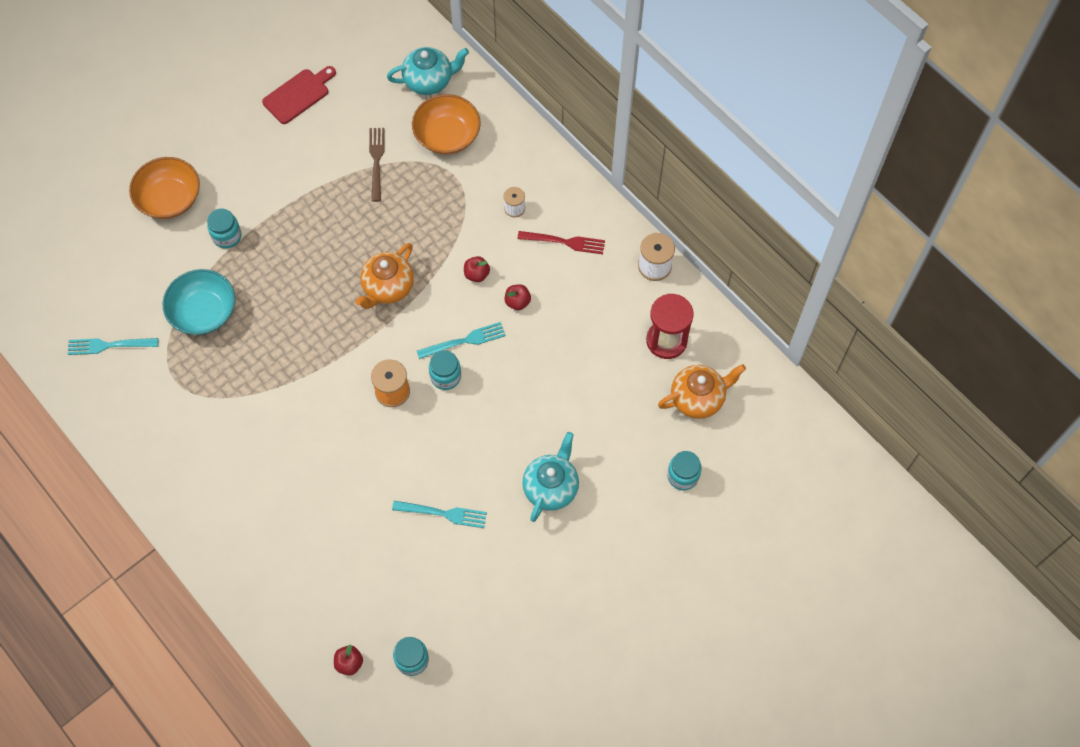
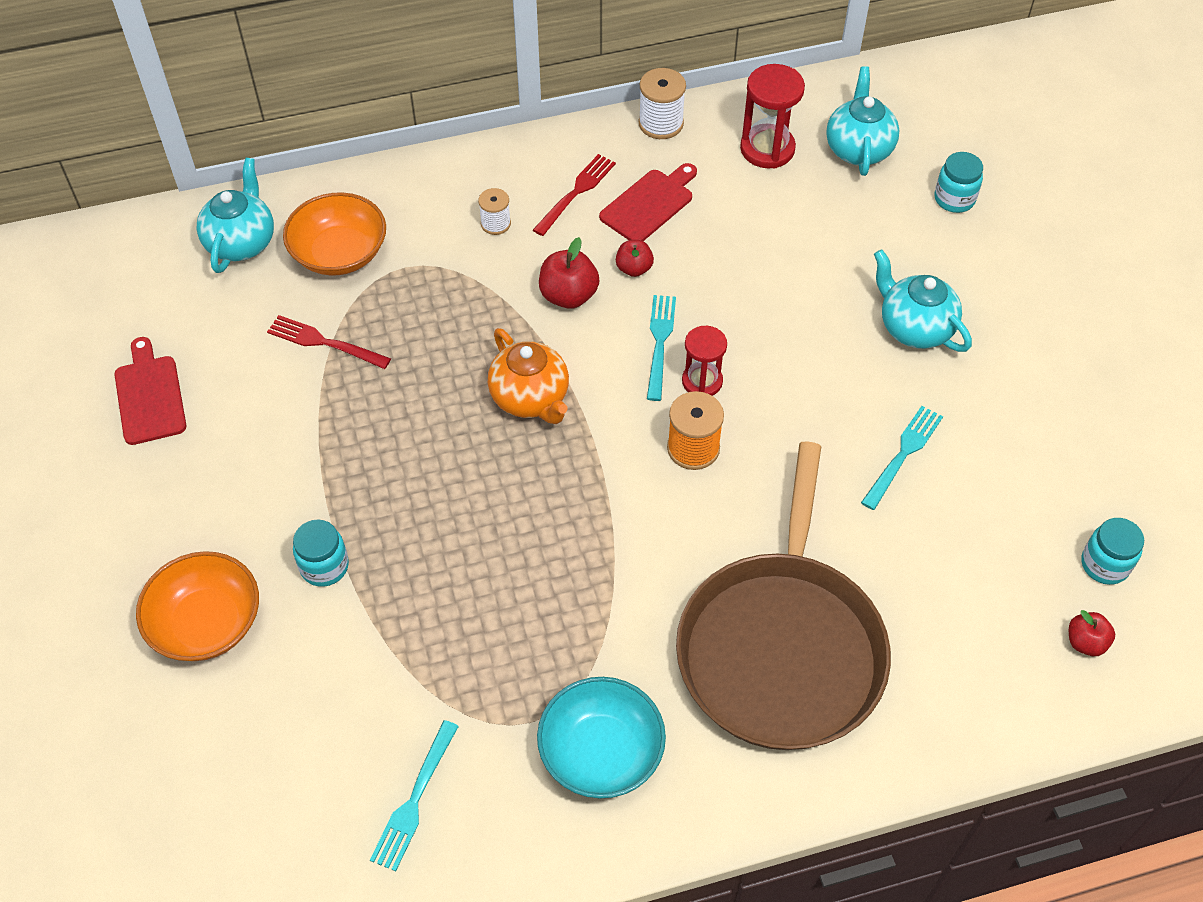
camera: 65 degrees left, 10 degrees down
turquoise bowl [163,269,235,335] -> turquoise bowl moved to [537,677,666,798]
brown fork [369,128,385,202] -> red fork [267,315,391,369]
turquoise jar [429,350,461,390] -> red hourglass [682,326,727,396]
red apple [464,256,490,282] -> red apple [539,237,599,309], size x1.57
orange teapot [658,364,746,419] -> turquoise teapot [826,66,899,176]
none -> red cutting board [599,163,697,241]
none -> brown pan [676,441,891,750]

